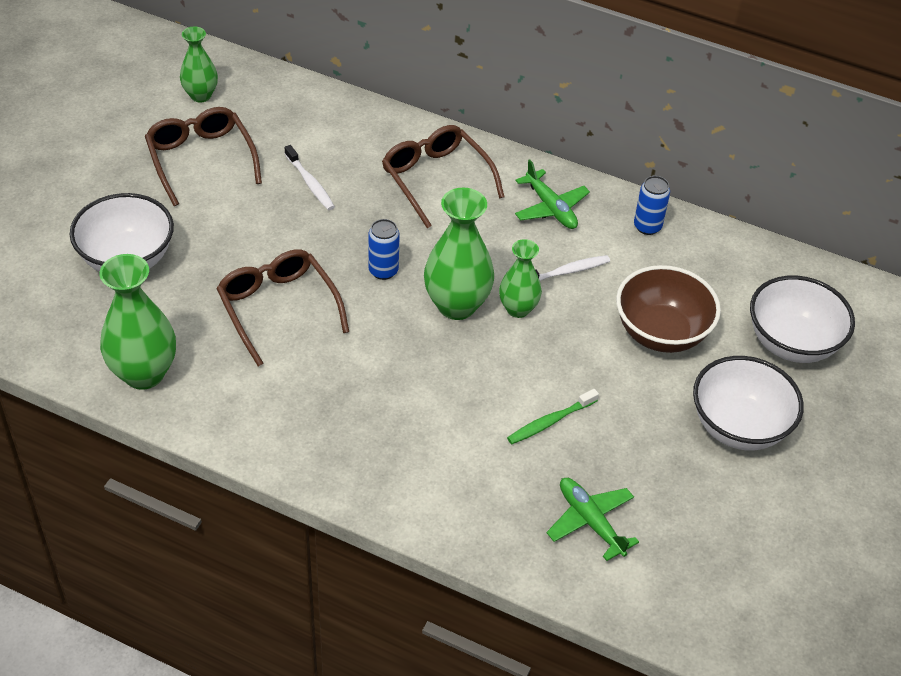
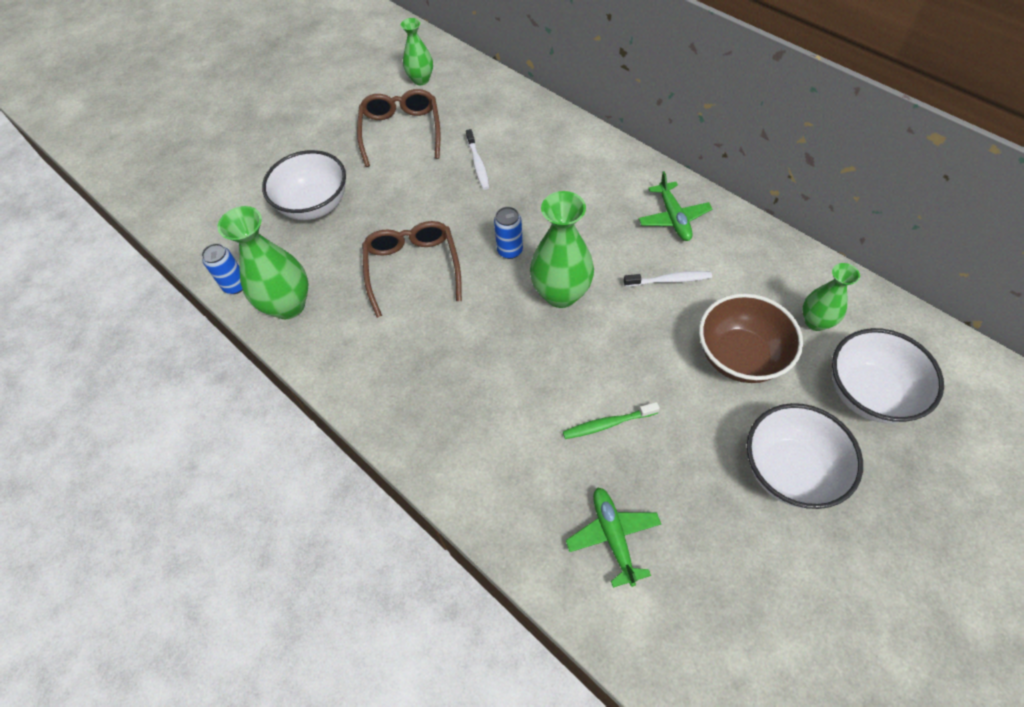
camera: 25 degrees right, 10 degrees up
brown glasses [382,125,504,229] -> none
green vase [499,239,542,318] -> green vase moved to [803,263,860,331]
blue can [634,176,670,235] -> blue can moved to [201,243,243,294]

